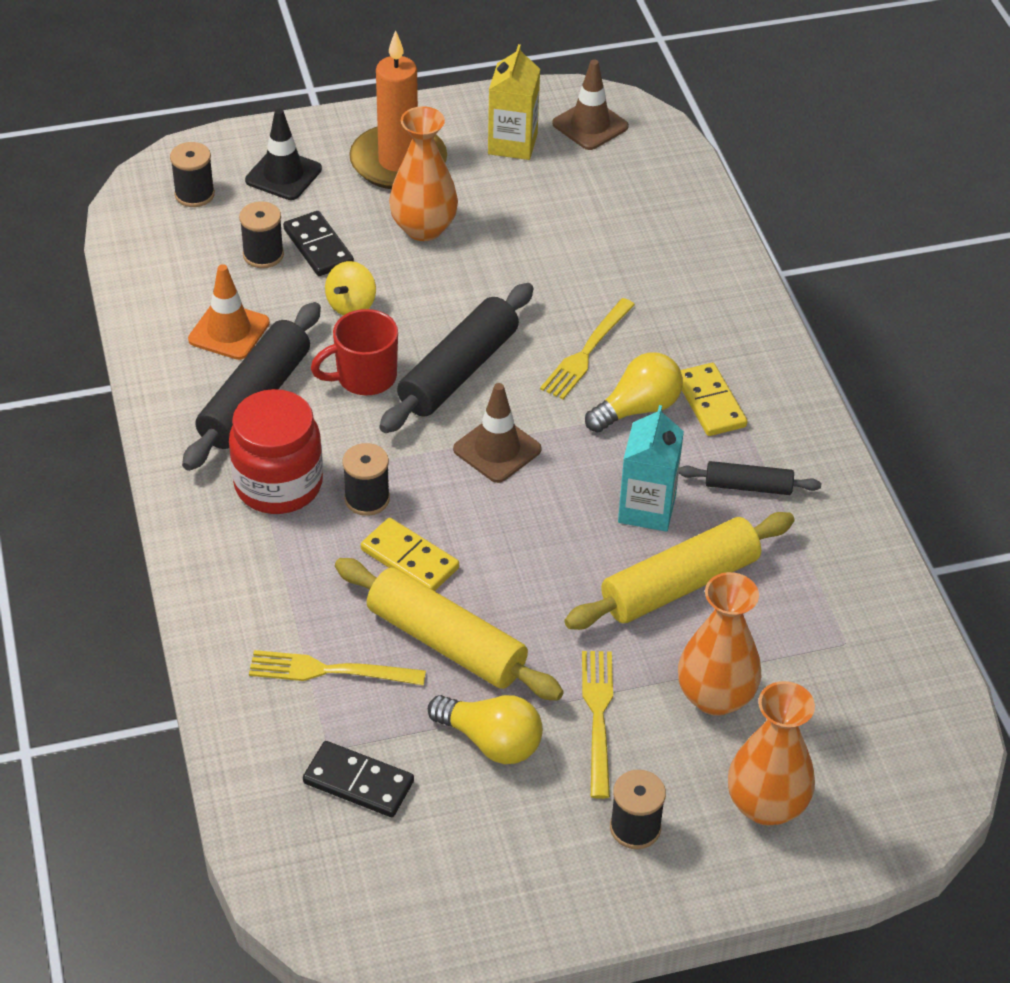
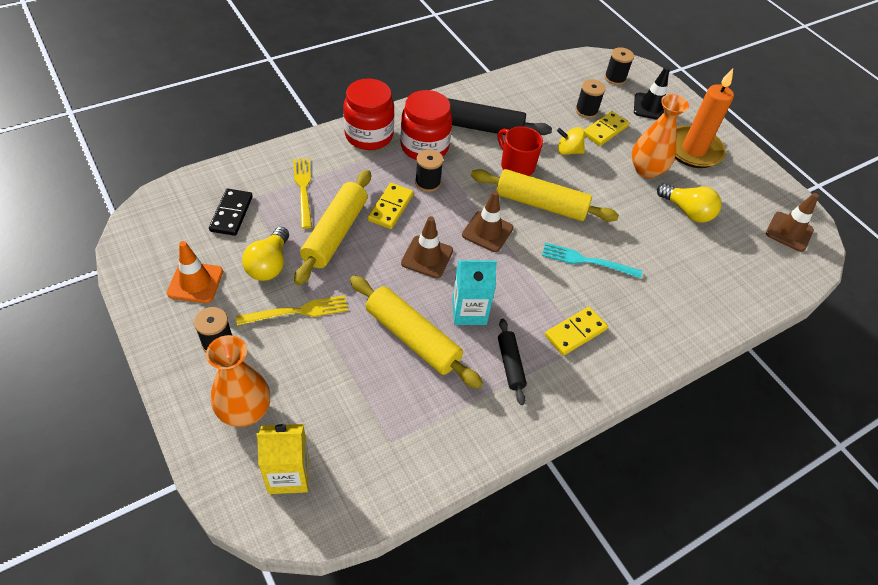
camera: 70 degrees right, 5 degrees up
orange traffic cone [188,264,270,360] -> orange traffic cone moved to [167,241,223,303]
black domino [283,211,354,276] -> yellow domino [584,111,629,146]
black rolling pin [379,283,534,433] -> yellow rolling pin [471,169,619,222]
yellow carton [488,44,540,160] -> yellow carton moved to [257,424,309,494]
yellow fork [540,298,635,400] -> turquoise fork [542,243,642,278]
yellow light bulb [585,352,683,433] -> yellow light bulb moved to [657,184,722,223]
orange vase [678,572,761,716] -> none
none -> red jar [343,79,394,150]
none -> brown traffic cone [401,216,453,278]

